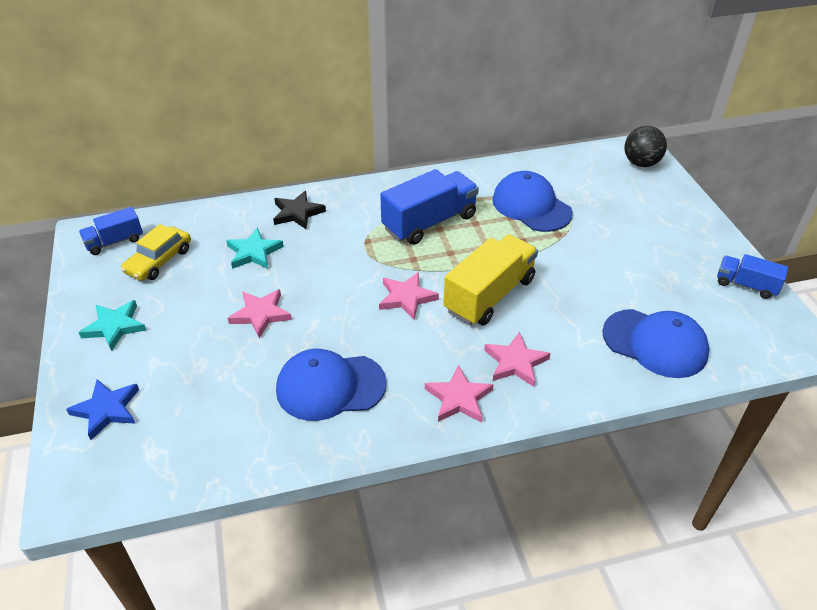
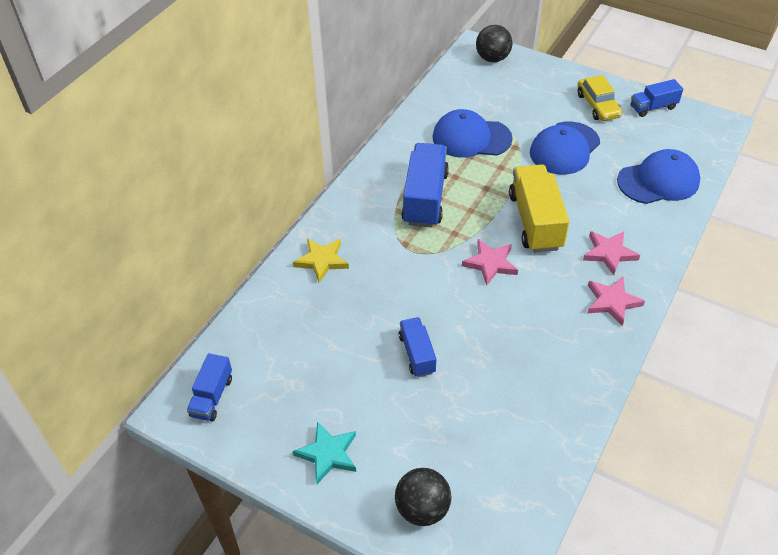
camera: 45 degrees left, 5 degrees up
blue star [66,379,139,440] -> black ball [395,468,452,526]
yellow car [121,224,191,281] -> yellow car moved to [578,75,622,121]
turquoise star [226,228,284,269] -> none
pink star [228,289,292,338] -> blue truck [399,317,436,377]
black star [273,191,326,229] -> yellow star [293,238,349,283]
blue cap [276,349,387,421] -> blue cap moved to [530,121,600,175]

